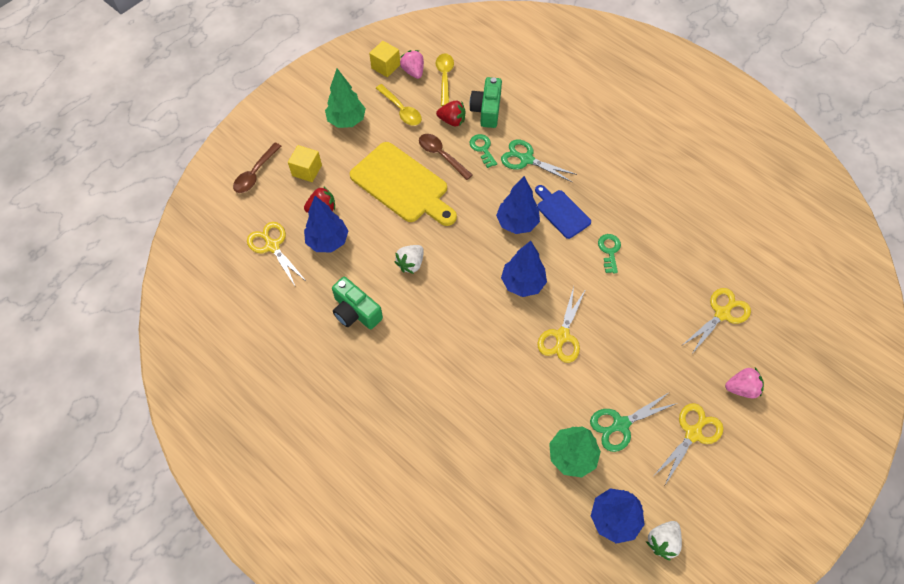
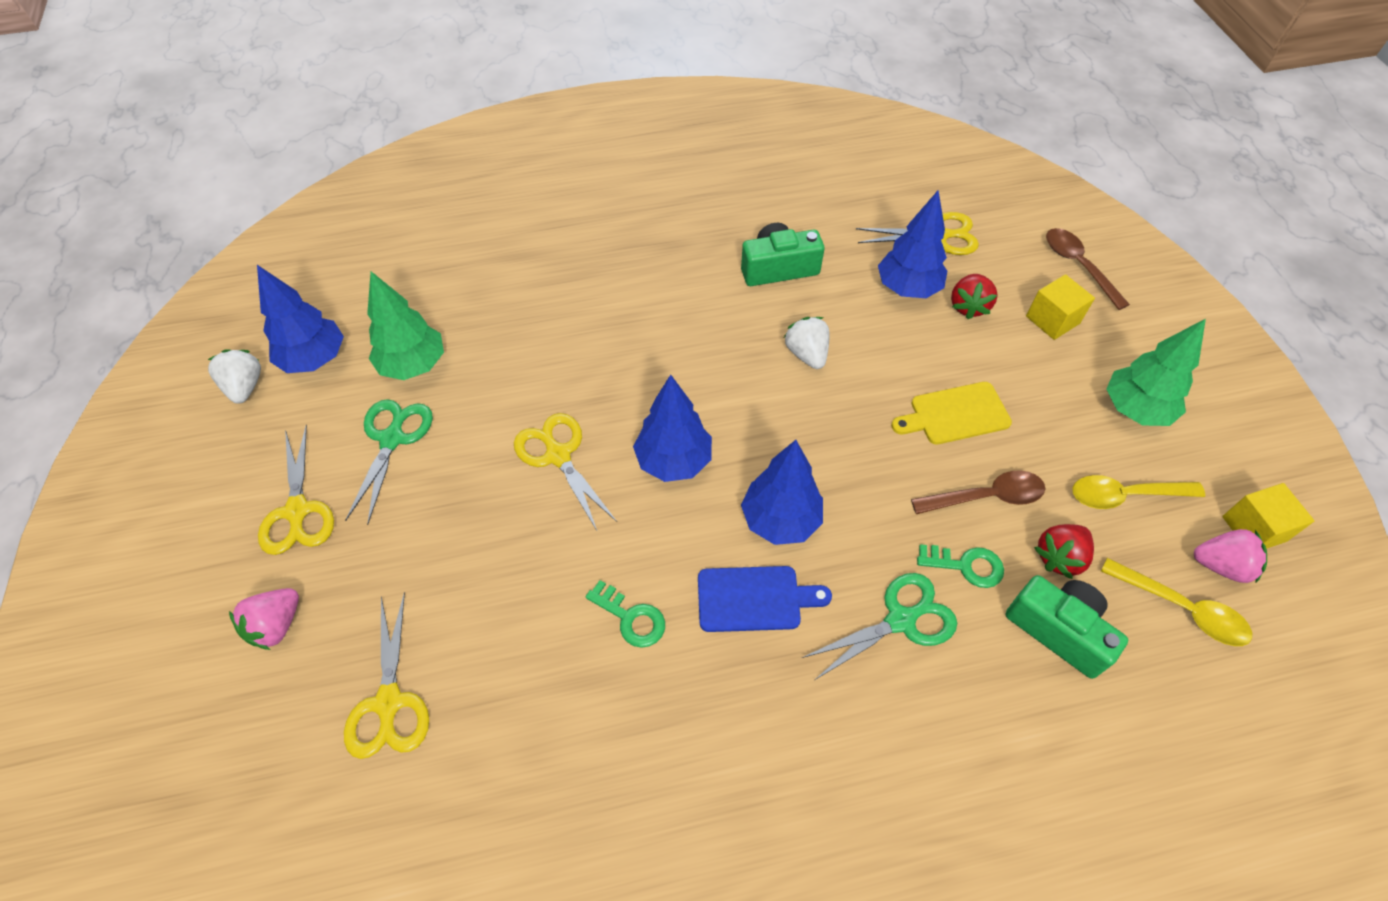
camera: 125 degrees right, 5 degrees down
yellow cutting board [350,142,457,226] -> yellow cutting board [891,382,1012,445], size x0.55

